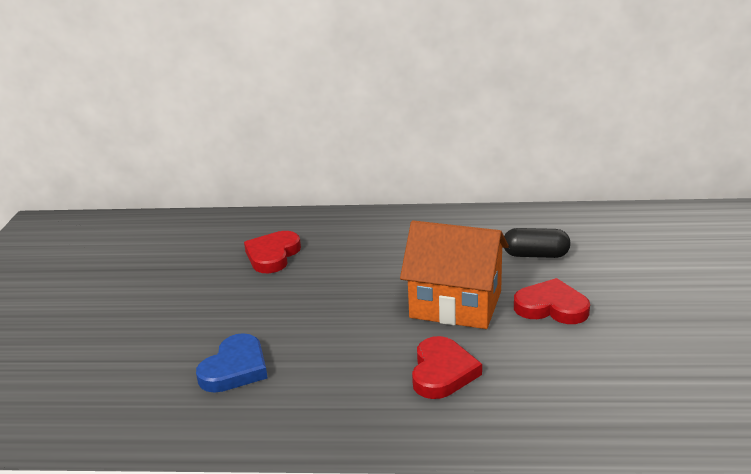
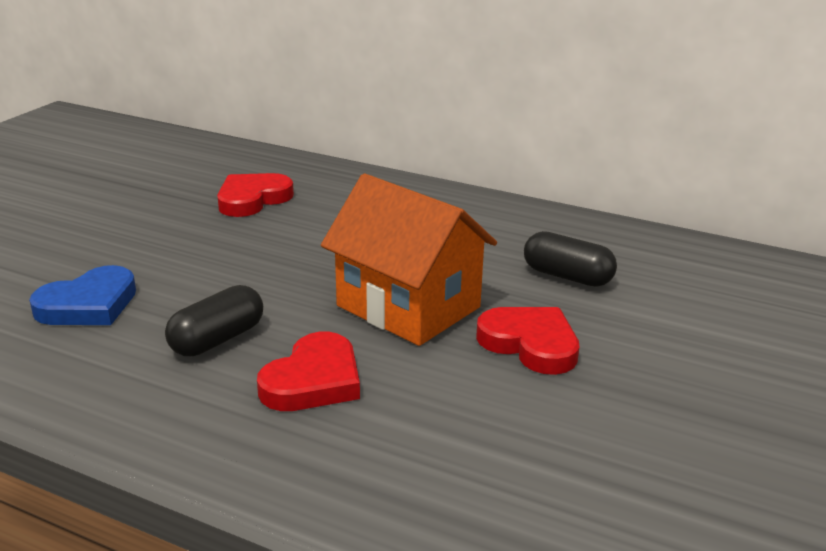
camera: 20 degrees right, 0 degrees up
none -> black capsule [165,285,263,356]

